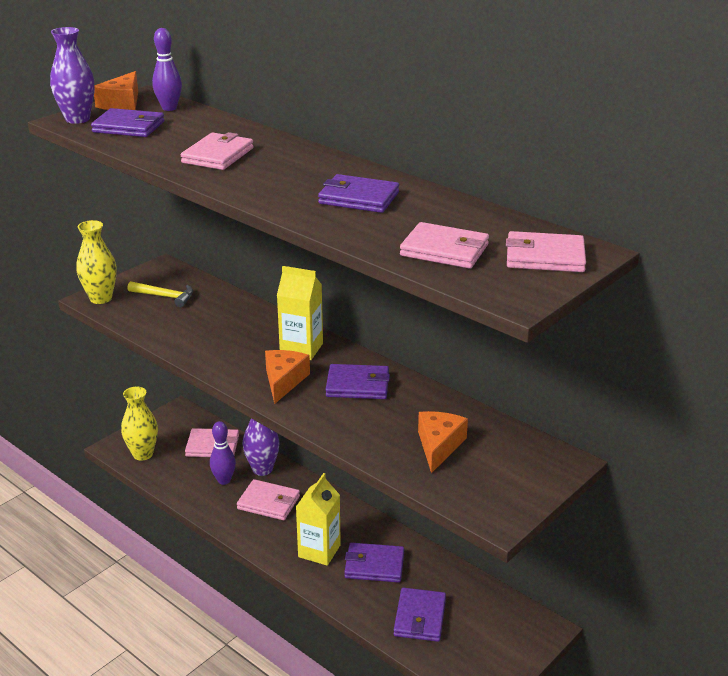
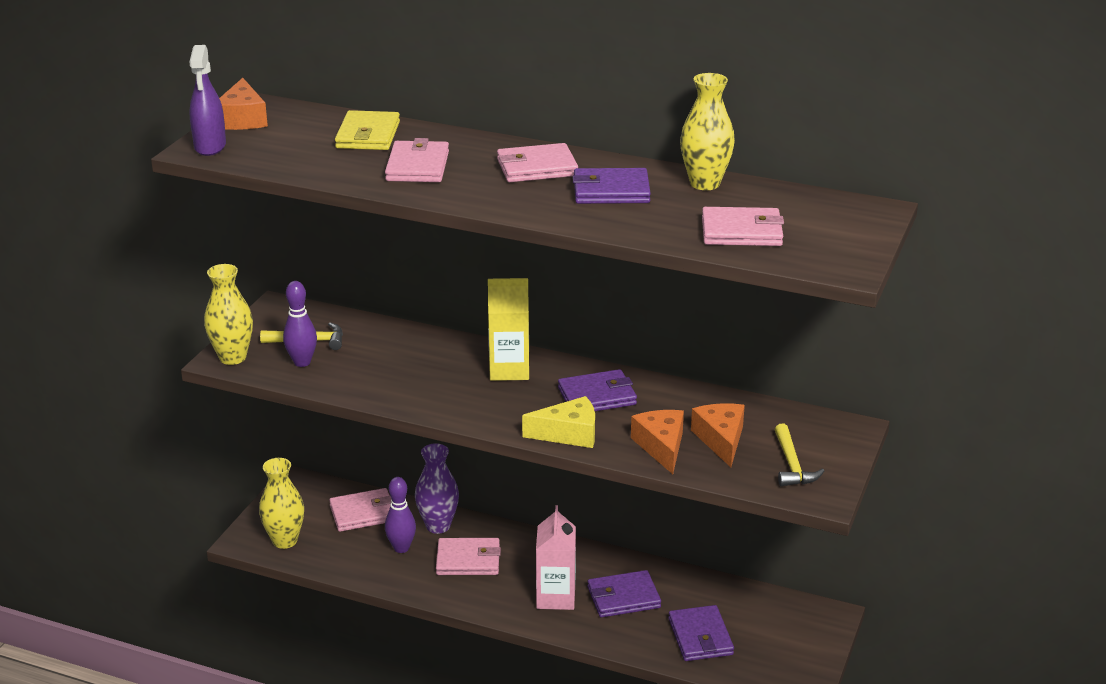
camera: 20 degrees left, 0 degrees up
purple vase [50,27,95,124] -> purple spray bottle [189,45,226,156]
purple wallet [91,108,164,137] -> none
purple bowling pin [152,28,182,111] -> purple bowling pin moved to [283,281,317,367]
orange cheese [265,350,310,404] -> orange cheese moved to [631,410,684,474]
yellow carton [296,473,341,566] -> pink carton [536,505,576,610]
pink wallet [506,231,586,272] -> pink wallet moved to [497,143,578,182]
none -> yellow wallet [335,110,400,150]
none -> yellow cheese [522,396,595,448]
none -> yellow vase [680,73,735,190]
none -> yellow hammer [774,424,824,486]

